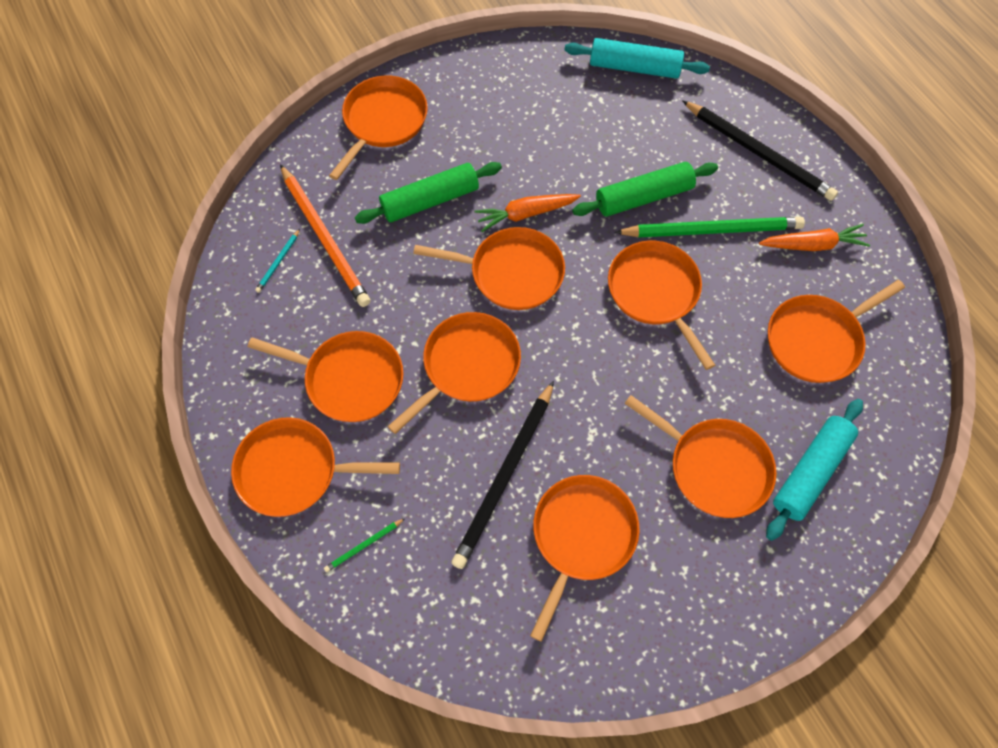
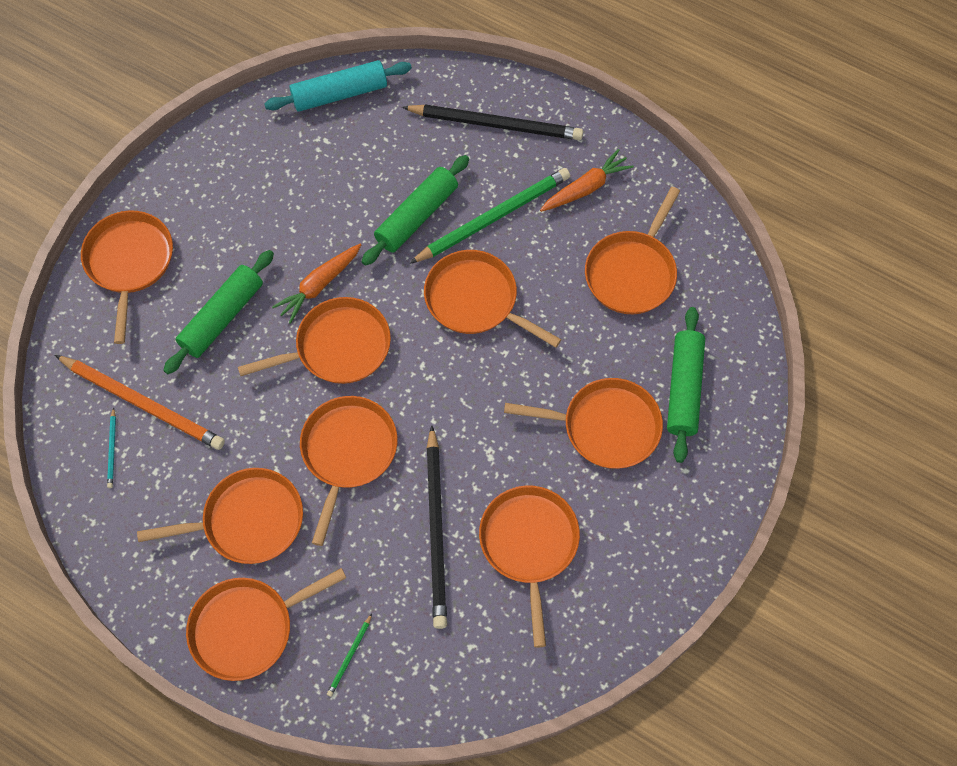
camera: 30 degrees left, 0 degrees up
turquoise rolling pin [766,399,863,541] -> green rolling pin [667,307,705,463]

